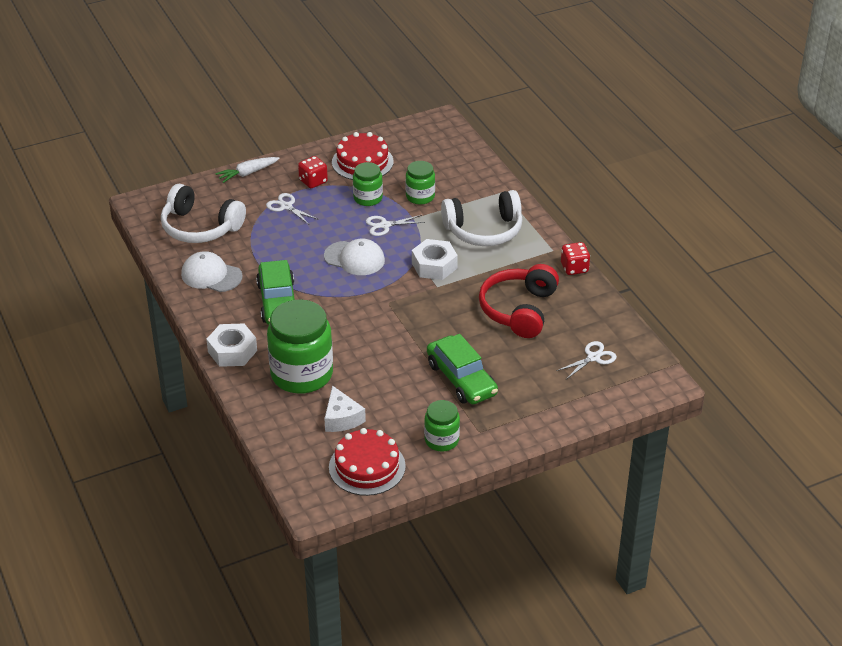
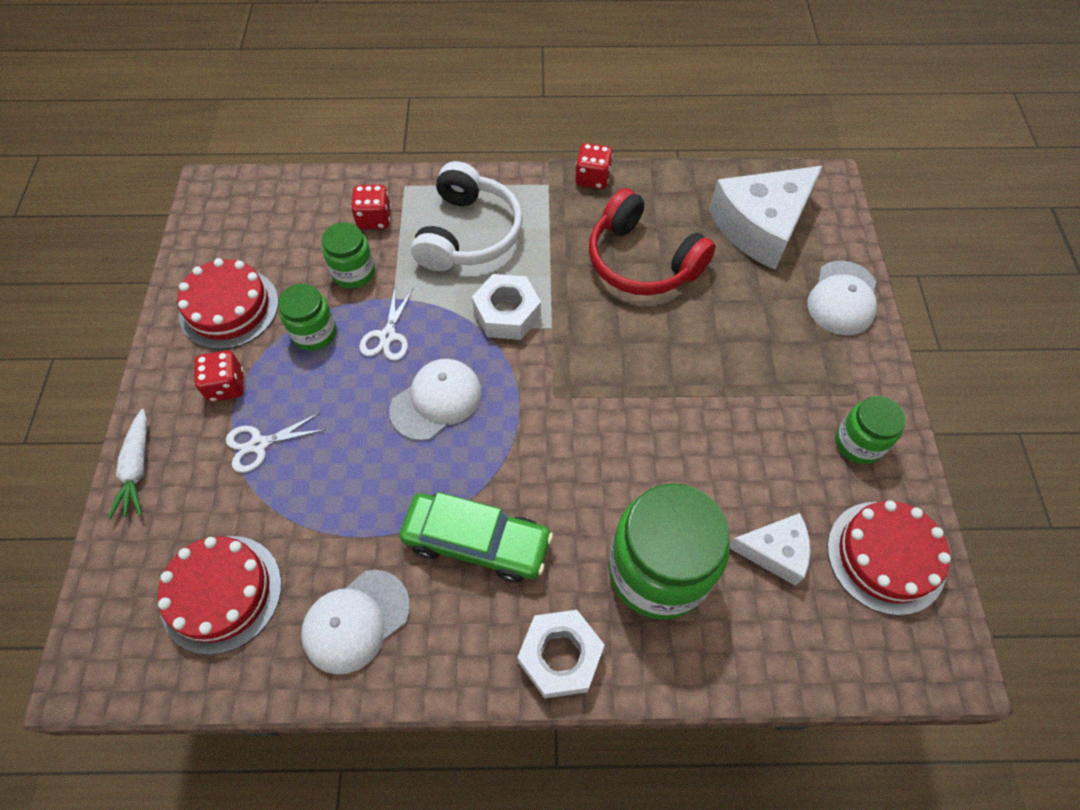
camera: 65 degrees left, 20 degrees up
white headphones [161,184,246,243] -> red cake [158,536,282,655]
green car [427,334,498,404] -> none
white scissors [556,341,617,379] -> white cheese [709,166,823,270]
none -> red dice [351,185,391,229]
none -> white cap [807,261,877,335]

